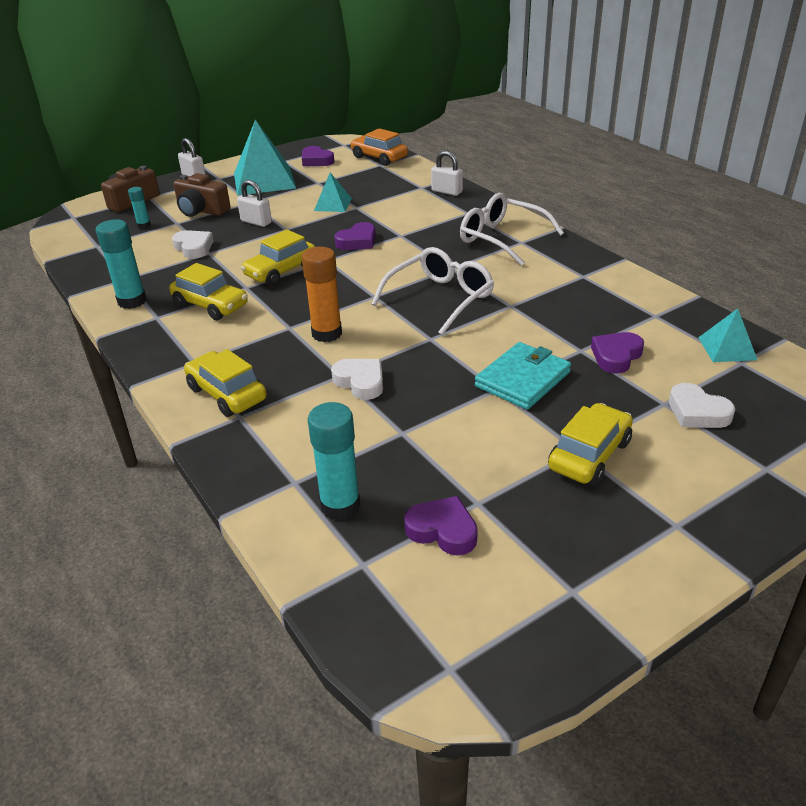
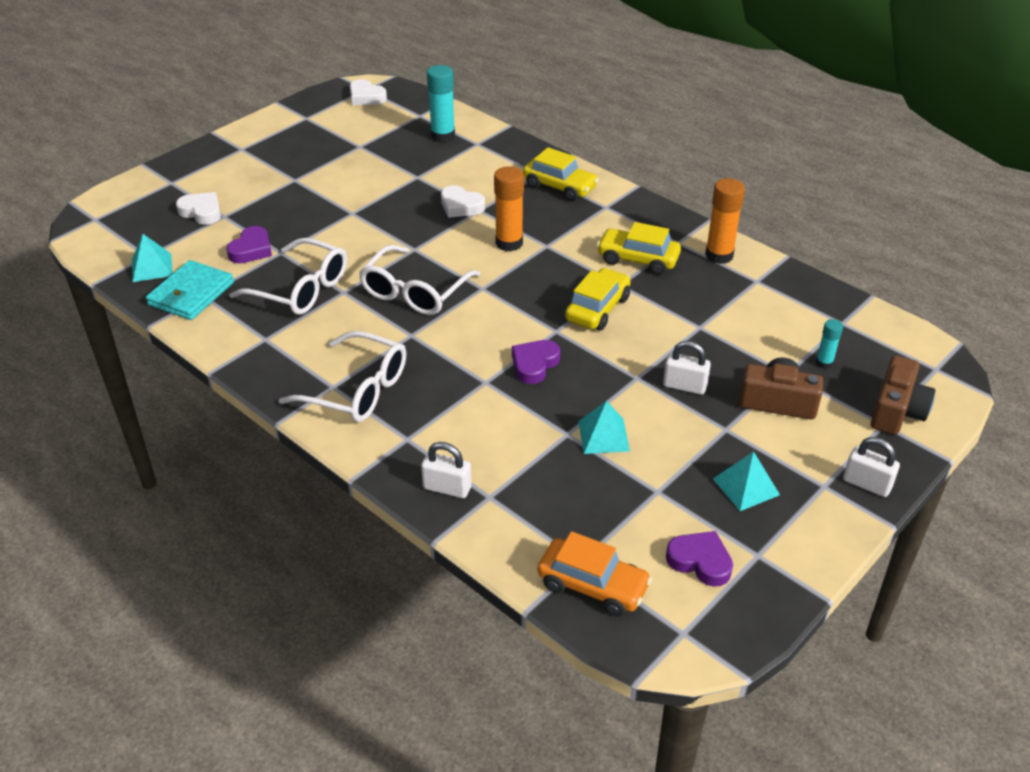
camera: 165 degrees right, 5 degrees up
turquoise glue stick [96,219,146,309] -> orange glue stick [705,178,745,264]
white heart [172,230,214,259] -> white heart moved to [350,79,387,105]
turquoise pyramid [234,119,296,196] -> turquoise pyramid [713,452,780,511], size x0.52
purple heart [404,496,478,555] -> none
turquoise wallet [475,342,571,410] -> turquoise wallet moved to [146,260,234,320]
yellow car [548,403,633,485] -> none
none -> white glasses [229,238,347,315]

